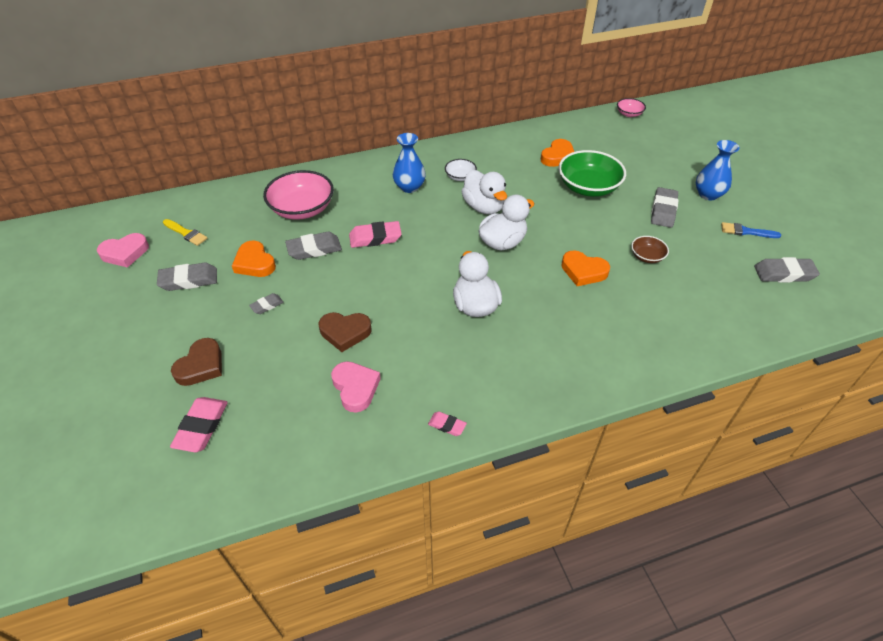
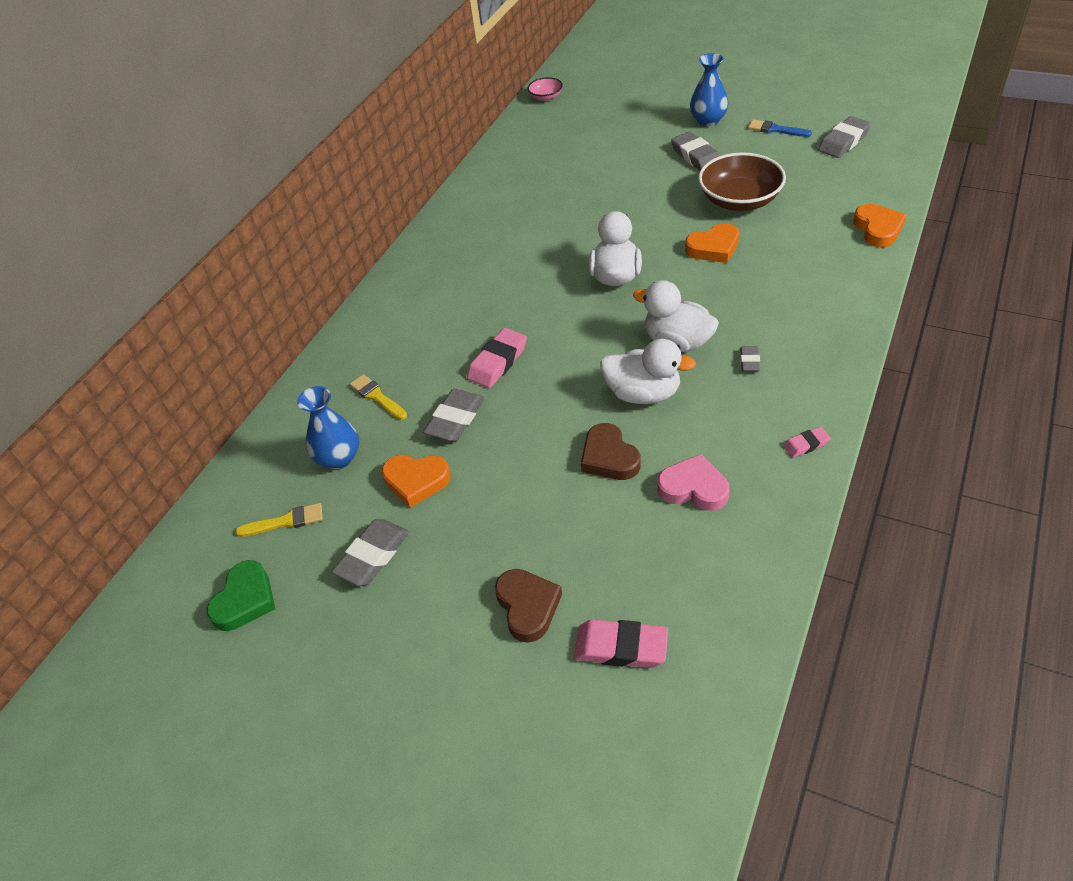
camera: 40 degrees left, 0 degrees up
pink heart [97,233,149,268] -> green heart [207,560,276,631]
pink eraser [170,397,228,452] -> pink eraser turned 45 degrees counterclockwise [574,619,668,668]
grey eraser [249,293,284,314] -> grey eraser moved to [740,346,760,372]
pink bowl [263,170,334,220] -> yellow brush [350,374,407,420]
brown heart [318,312,372,352] -> brown heart turned 105 degrees clockwise [581,423,641,480]
blue vase [393,133,426,193] -> blue vase moved to [297,386,359,469]
white bowl [445,159,477,181] -> none
white duck [461,170,507,214] -> white duck moved to [600,339,696,404]
orange heart [541,139,574,167] -> orange heart moved to [853,204,907,247]
green bowl [559,150,626,197] -> none
brown bowl [631,236,669,263] -> brown bowl [698,153,786,211], size x2.01
blue brush [721,222,781,238] -> blue brush turned 60 degrees clockwise [748,119,812,137]

